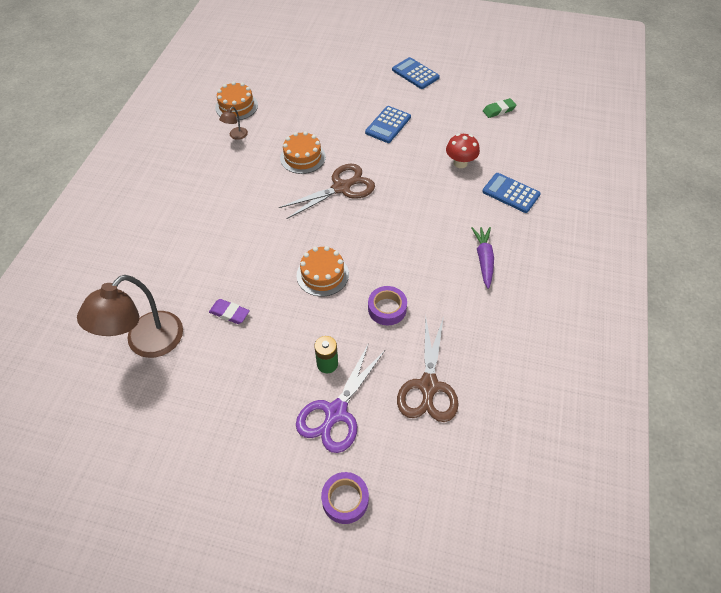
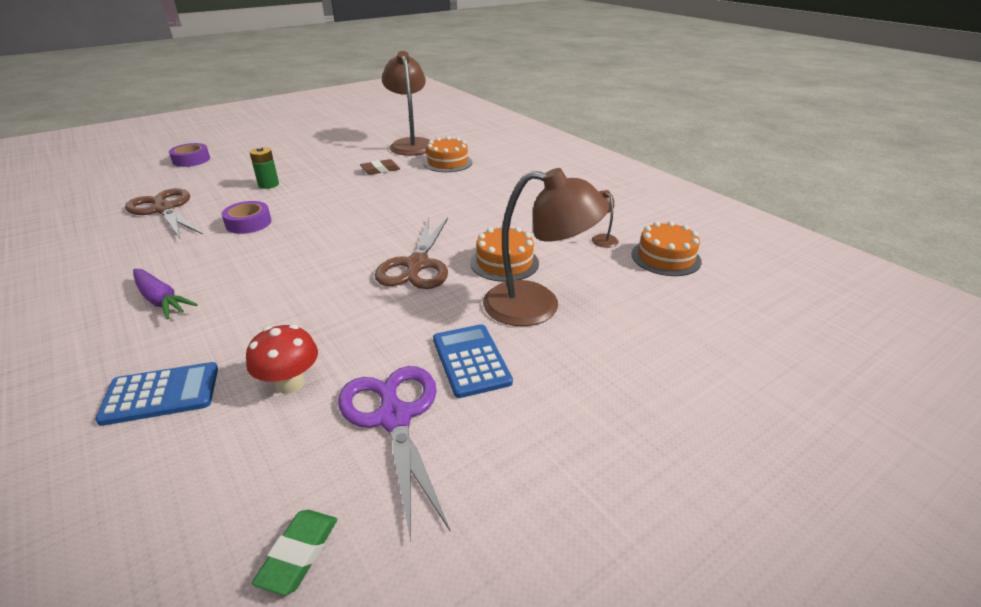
camera: 130 degrees right, 20 degrees down
purple eraser [209,299,250,324] -> brown eraser [360,159,400,175]
purple scissors [296,343,385,453] -> purple scissors moved to [338,366,450,540]
orange cake [297,246,349,297] -> orange cake moved to [423,136,472,172]
blue calculator [392,57,440,89] -> none
none -> brown lamp [483,168,609,326]

